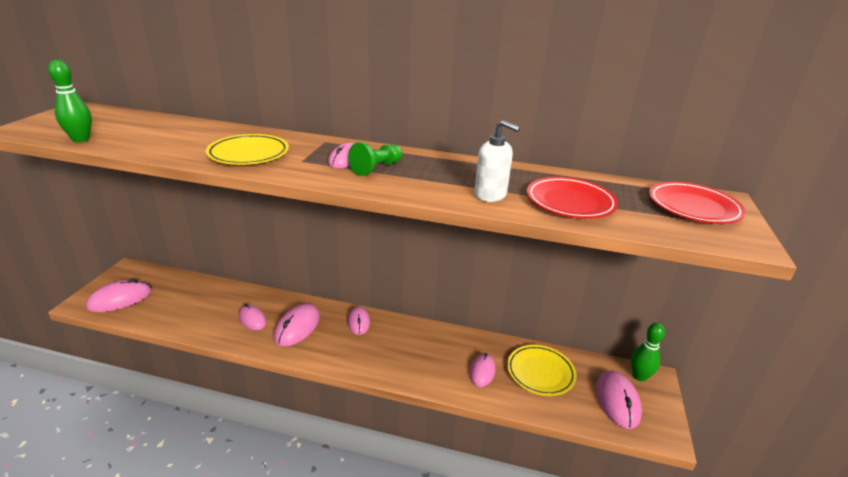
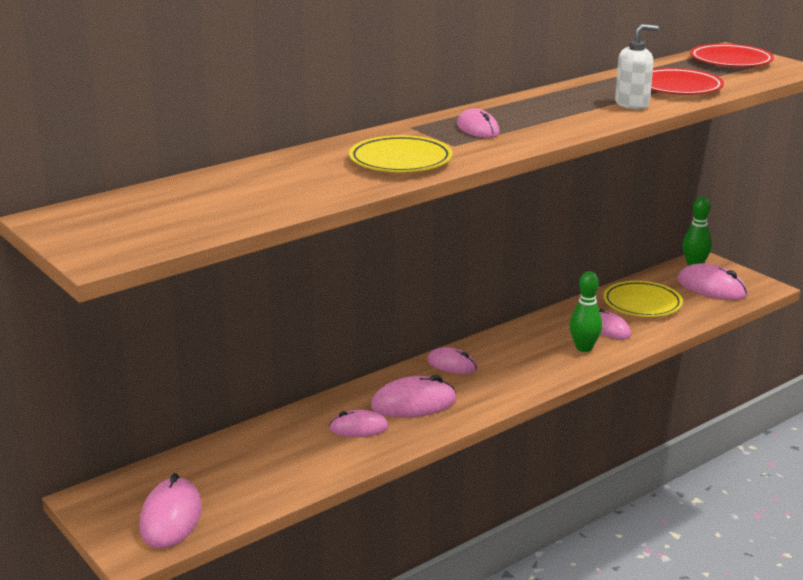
camera: 50 degrees left, 5 degrees down
green bowling pin [48,60,92,142] -> green bowling pin moved to [569,271,602,352]
pink mouse [274,304,320,347] -> pink mouse turned 75 degrees counterclockwise [371,375,457,418]
green pawn [348,142,402,176] -> none

